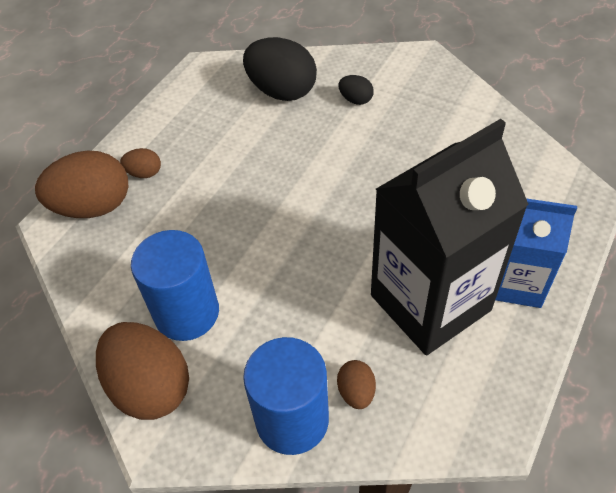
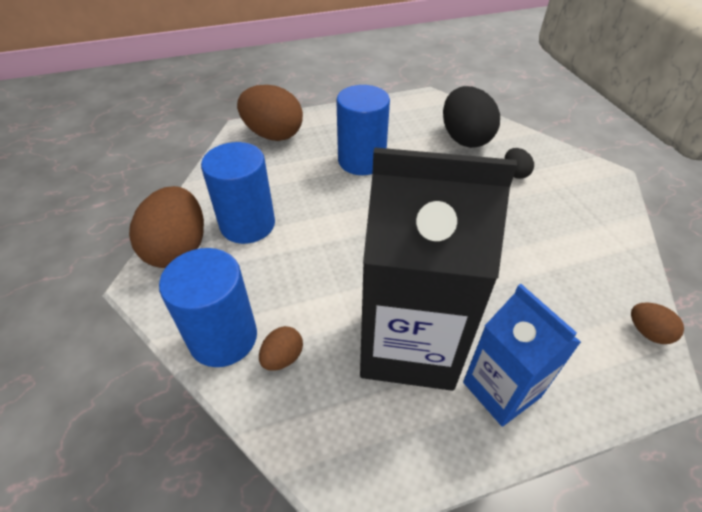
camera: 40 degrees right, 5 degrees down
brown egg [120,148,161,178] -> brown egg moved to [631,302,684,344]
none -> blue cylinder [336,85,390,175]

